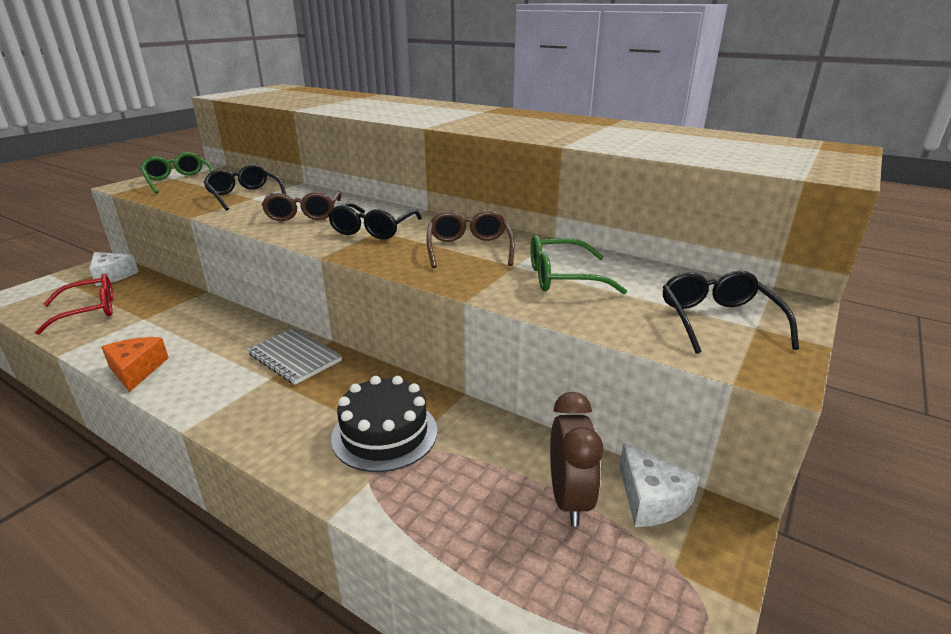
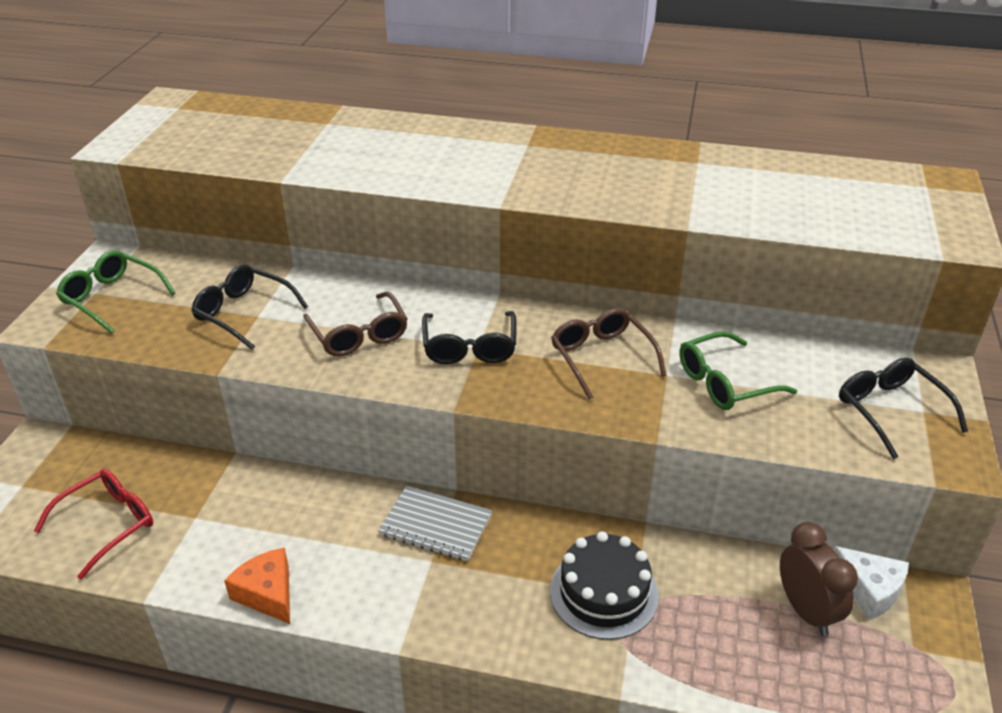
camera: 20 degrees left, 10 degrees up
white cheese [89,252,138,286] -> none

